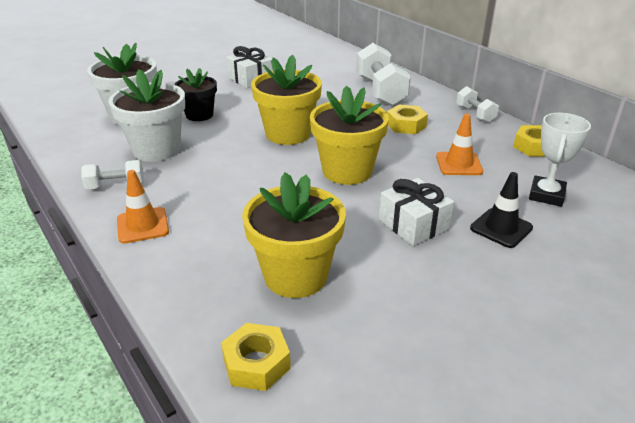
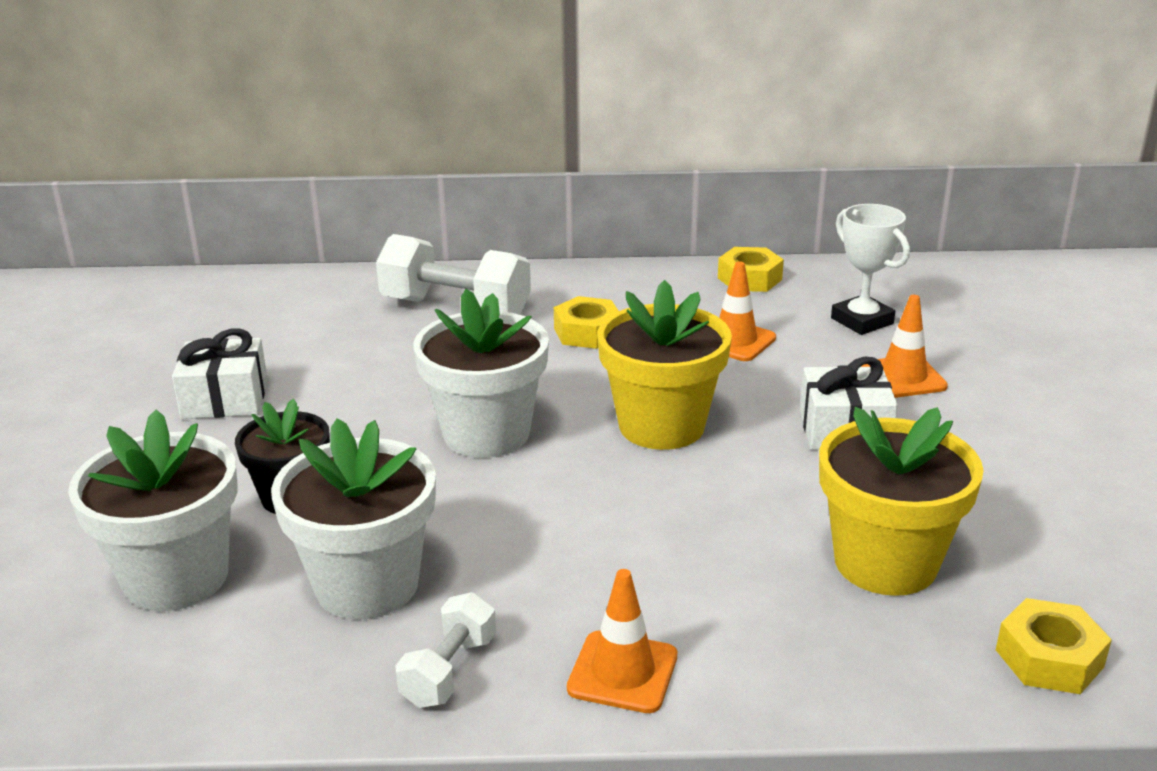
camera: 55 degrees left, 5 degrees down
yellow flower pot [251,55,322,145] -> white flower pot [413,289,549,458]
white dumbbell [456,86,499,123] -> none
black traffic cone [470,172,533,248] -> orange traffic cone [861,295,948,398]

